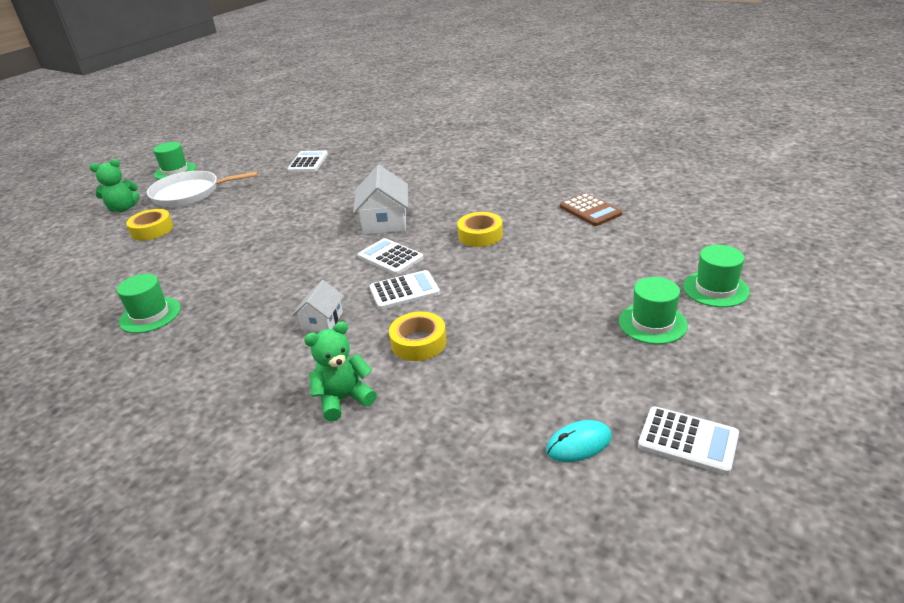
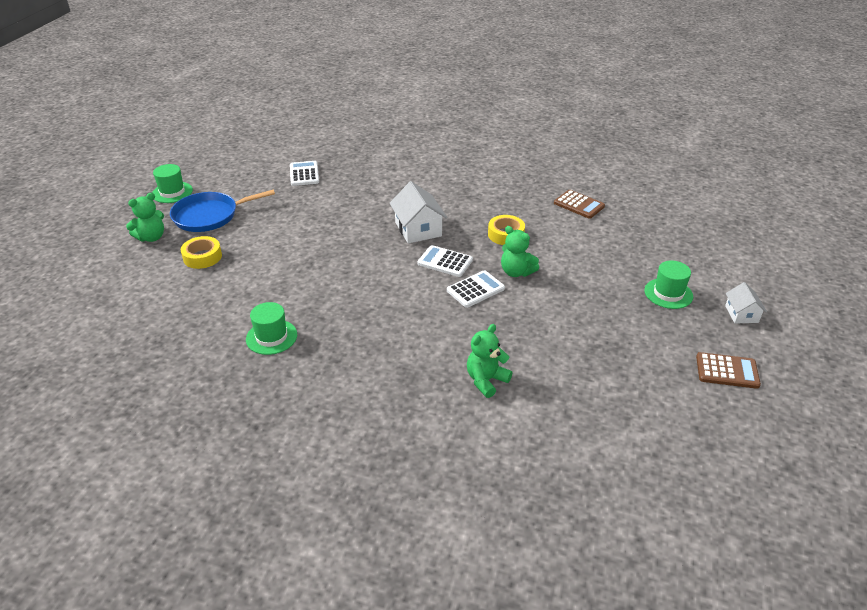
camera: 20 degrees left, 5 degrees up
white pan [147,171,258,207] -> blue pan [170,190,275,232]
white house [293,280,344,331] -> white house moved to [725,282,767,324]
yellow tape [389,312,446,361] -> none
turquoise mouse [546,420,612,462] -> none
white calculator [638,406,739,475] -> brown calculator [696,352,761,389]
green hat [683,245,750,307] -> none
none -> green teddy bear [501,226,539,277]

